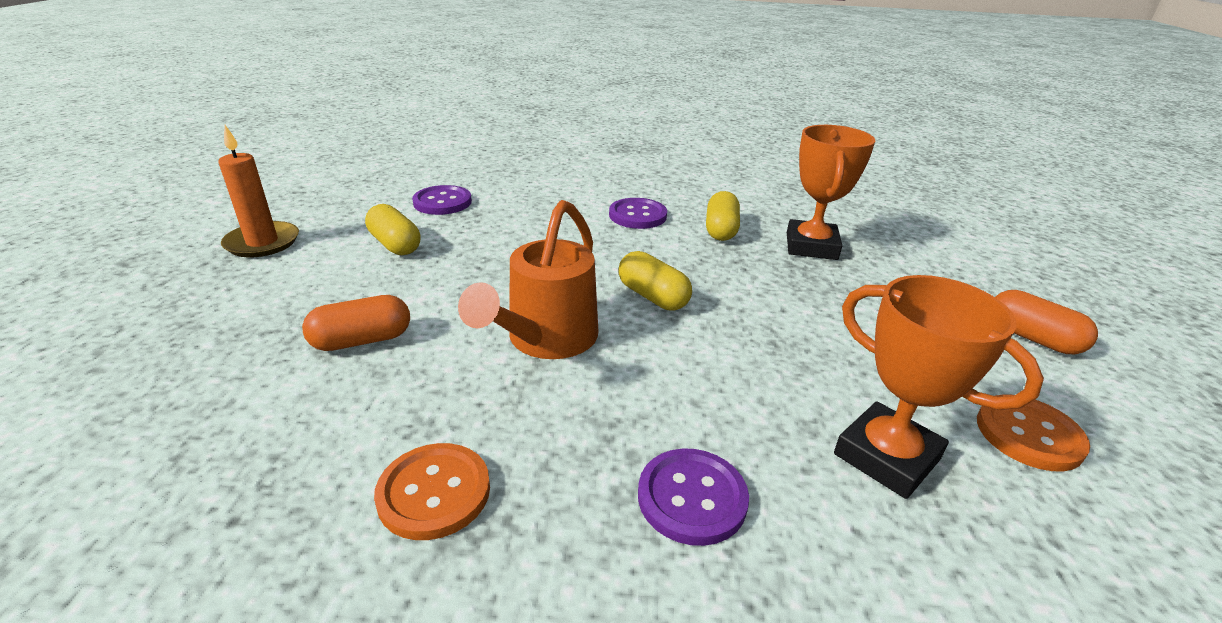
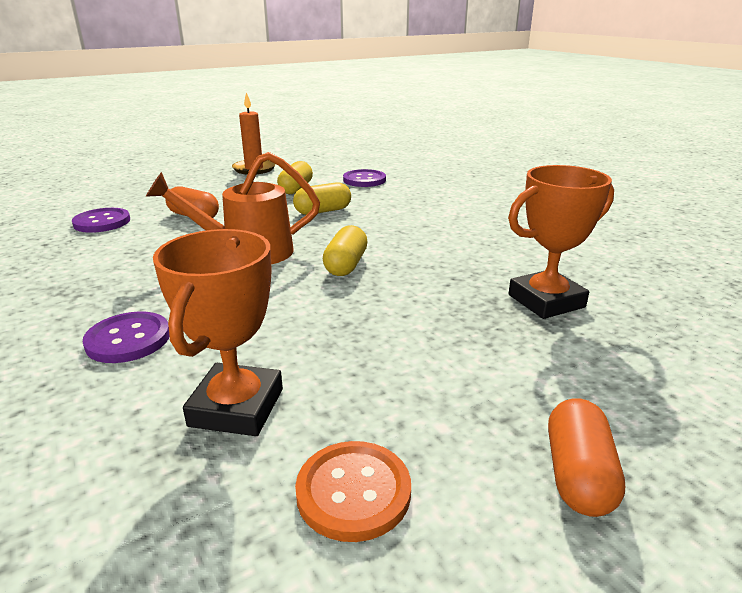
camera: 55 degrees right, 5 degrees down
orange button [374,443,490,540] -> none
purple button [609,198,667,229] -> purple button moved to [72,208,130,233]
yellow capsule [706,191,740,241] -> yellow capsule moved to [293,182,351,215]

